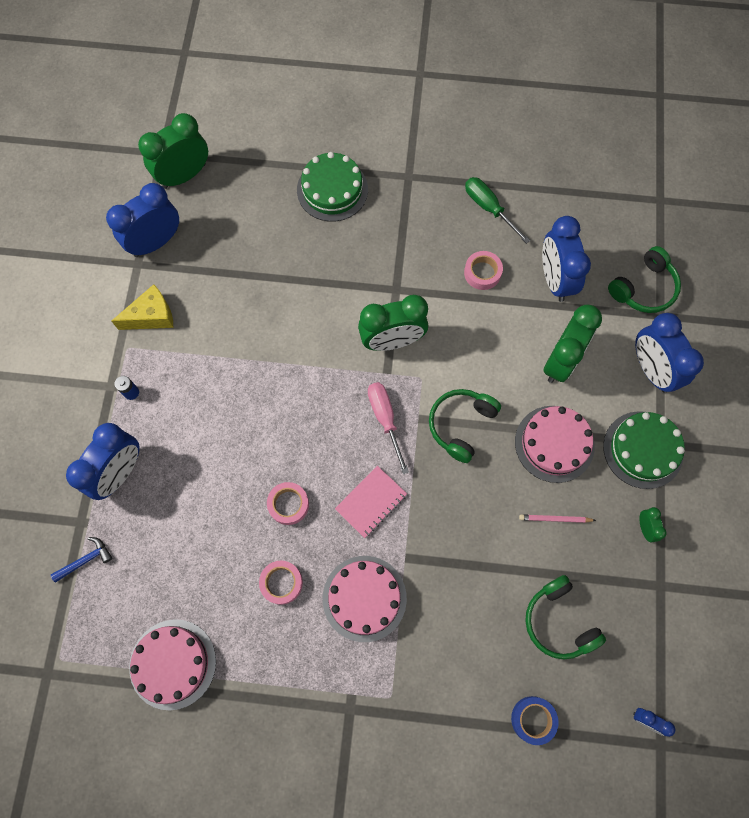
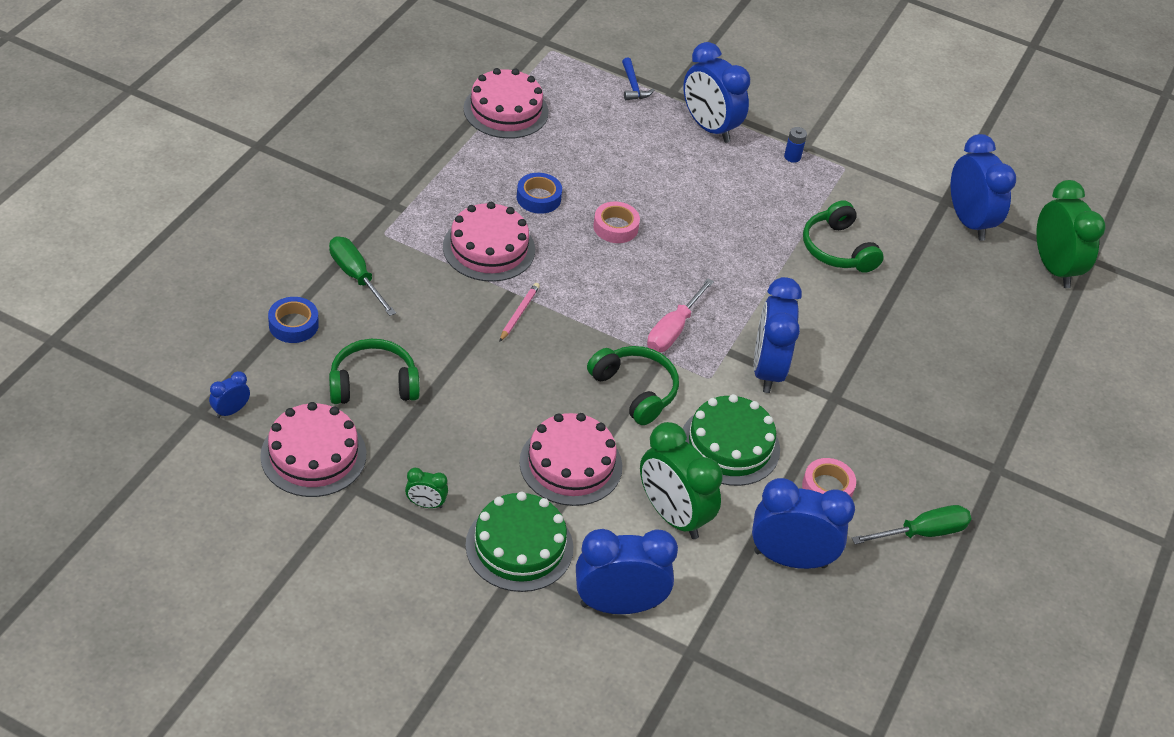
camera: 105 degrees right, 25 degrees down
yellow cheese [112,284,173,330] -> none
pink tape [259,560,303,605] -> blue tape [517,173,562,214]
green cake [297,152,368,222] -> green cake moved to [683,394,780,486]
pink notebook [335,466,407,538] -> none
green clock [358,295,428,351] -> blue clock [754,277,802,393]
pink screwdriver [368,382,409,474] -> pink screwdriver turned 120 degrees clockwise [647,278,714,352]
pink pencil [519,514,596,523] -> pink pencil moved to [499,283,540,342]
green headphones [608,246,681,313] -> green headphones moved to [803,200,884,273]
none -> pink cake [260,402,366,497]
none -> green screwdriver [329,236,396,316]

